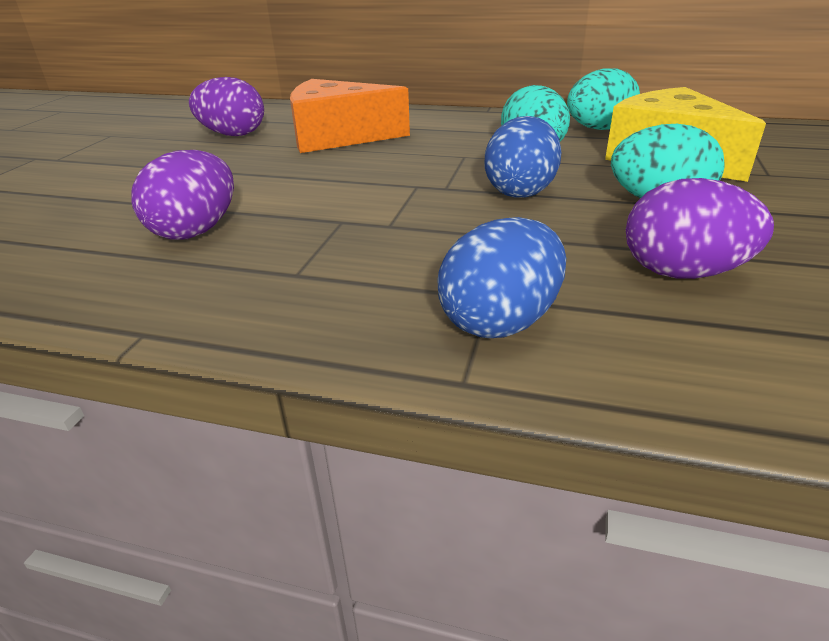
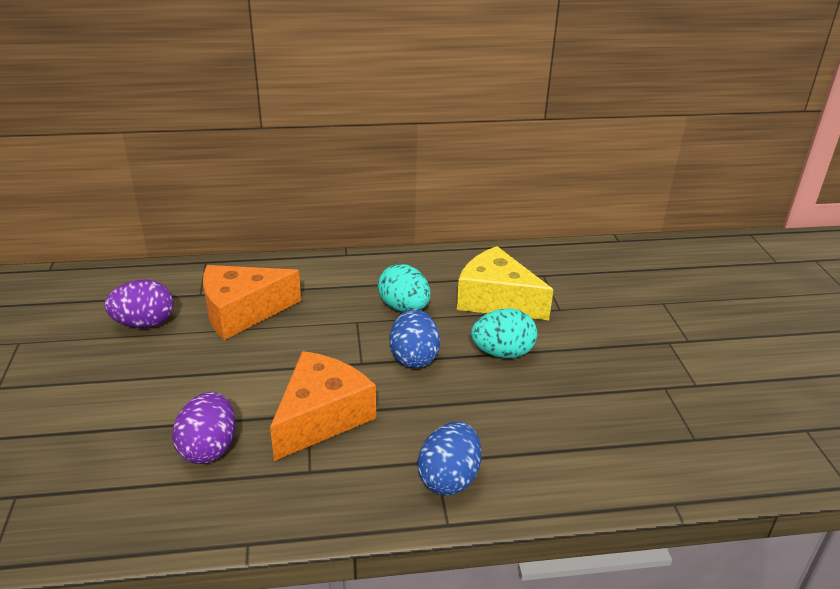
camera: 25 degrees left, 0 degrees up
turquoise egg [567,68,640,130] -> none
purple egg [626,178,774,279] -> none
none -> orange cheese [270,351,376,461]

